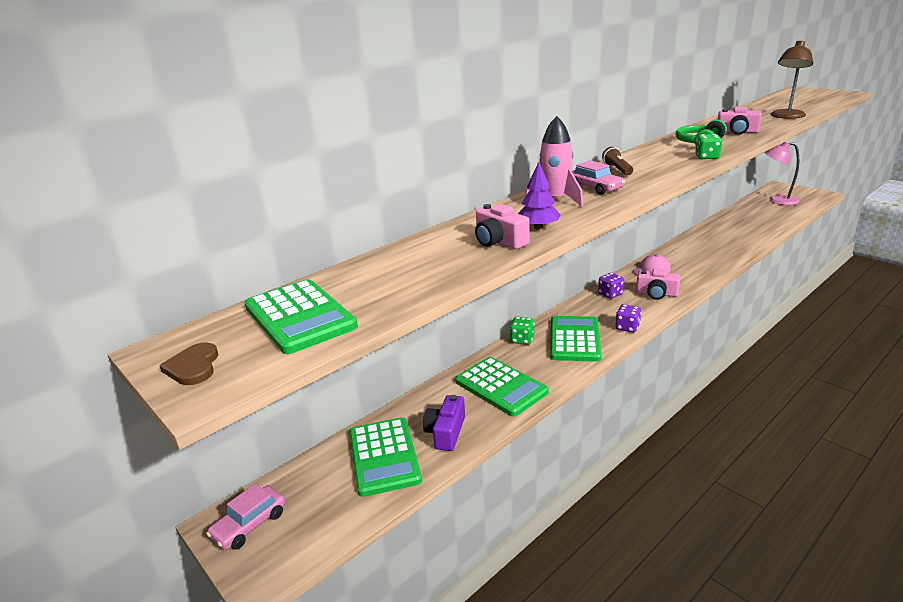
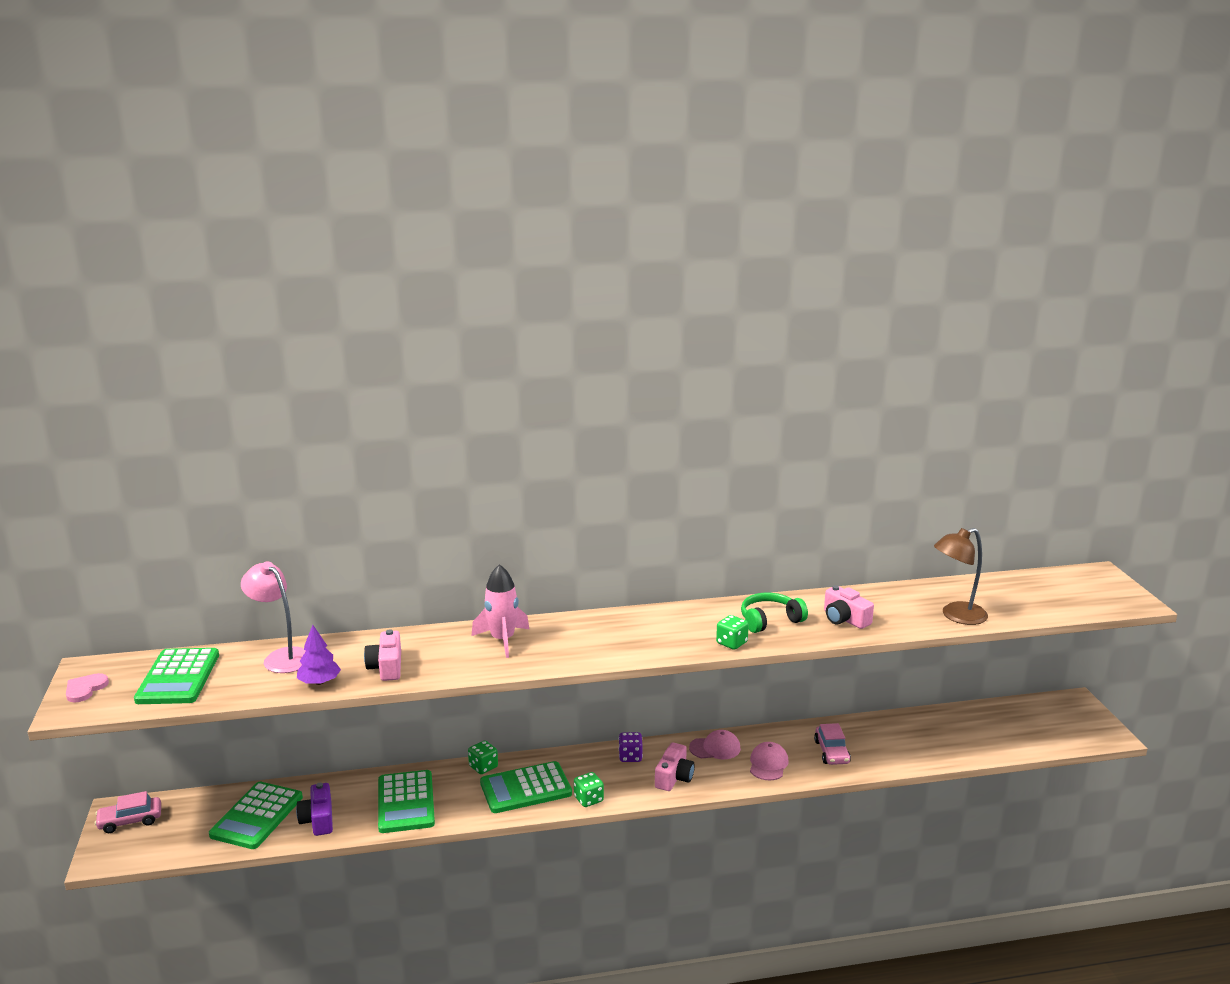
camera: 30 degrees right, 5 degrees down
brown heart [159,342,218,385] -> pink heart [66,673,109,703]
purple camera [423,395,465,451] -> purple camera turned 60 degrees counterclockwise [296,783,333,836]
purple tree [518,162,561,230] -> purple tree moved to [297,625,341,685]
green calculator [550,316,602,362] -> green calculator turned 150 degrees counterclockwise [480,761,572,813]
pink car [572,160,625,195] -> pink car moved to [814,723,851,765]
brown flashlight [602,147,633,176] -> none
purple dice [615,304,641,333] -> green dice [574,772,604,807]
pink camera [636,268,680,300] -> pink camera turned 120 degrees counterclockwise [655,743,695,791]
pink lamp [764,142,800,205] -> pink lamp moved to [241,562,305,673]
none -> pink cap [750,742,788,780]

